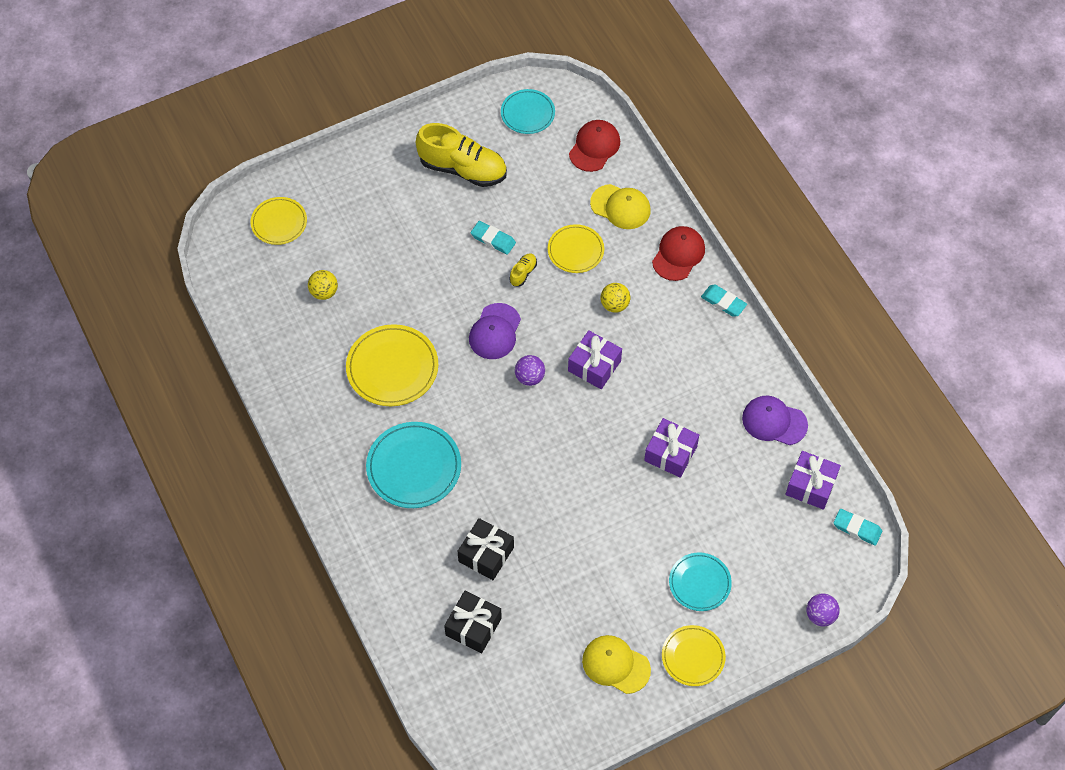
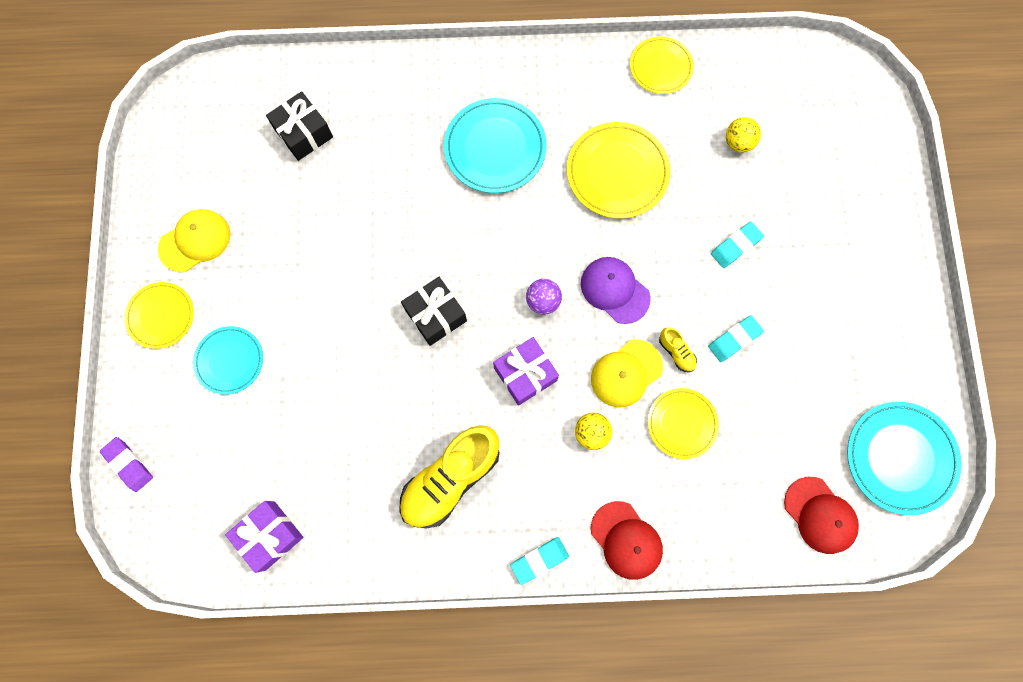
camera: 115 degrees right, 15 degrees up
yellow plate [251,197,307,245] -> yellow plate moved to [630,36,694,94]
yellow shoe [416,123,507,187] -> yellow shoe moved to [399,425,500,528]
black gift [458,518,514,580] -> black gift moved to [401,277,467,346]
turquoise plate [501,89,555,134] -> turquoise plate [847,402,962,515], size x1.57
yellow cap [590,184,651,229] -> yellow cap moved to [591,339,663,407]
purple gift [644,418,699,478] -> none
purple cap [742,396,808,445] -> none
purple ball [806,593,839,626] -> purple eraser [100,437,153,492]
turquoise eraser [833,509,882,546] -> turquoise eraser moved to [711,222,764,268]

